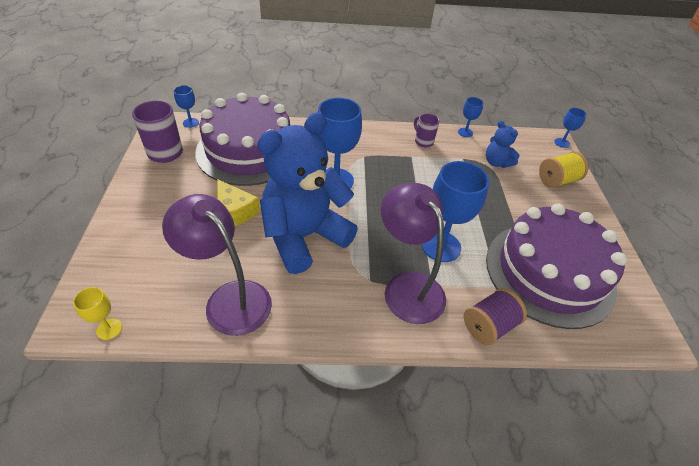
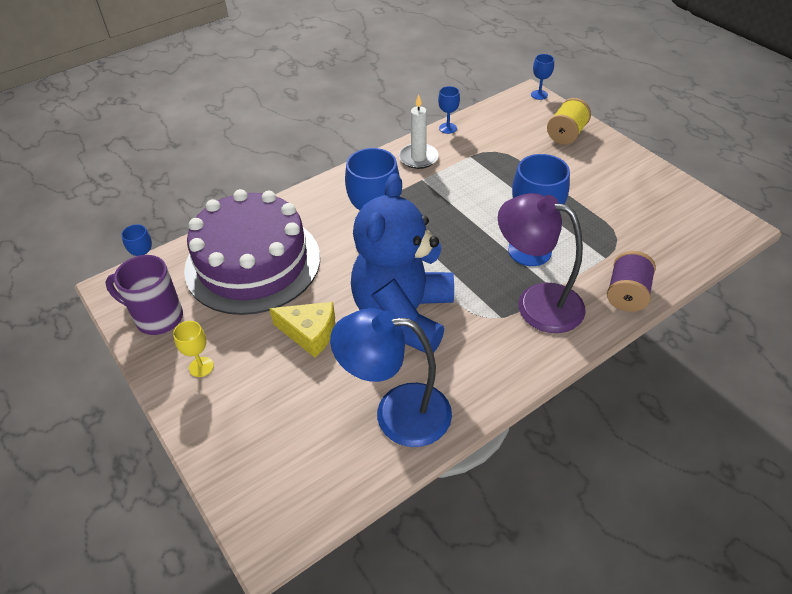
camera: 30 degrees left, 0 degrees up
yellow goblet [73,287,122,340] -> yellow goblet moved to [173,321,214,377]
purple lamp [162,194,272,336] -> blue lamp [330,308,452,447]
purple mug [414,114,440,147] -> white candle [399,94,439,169]
blue teddy bear [486,120,520,168] -> none
purple cake [486,204,627,329] -> none

